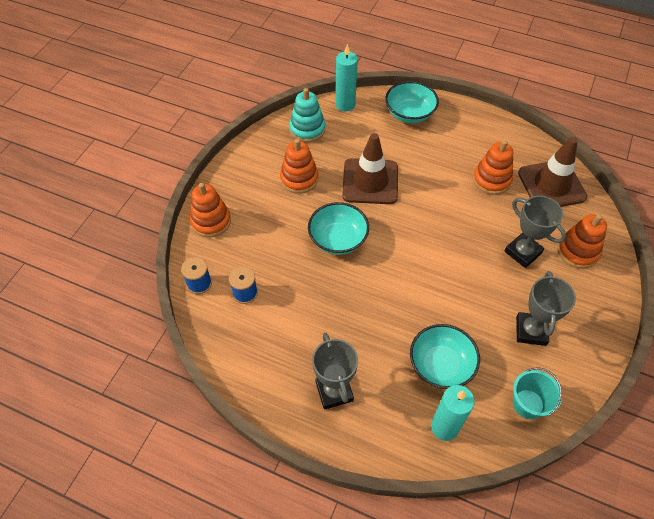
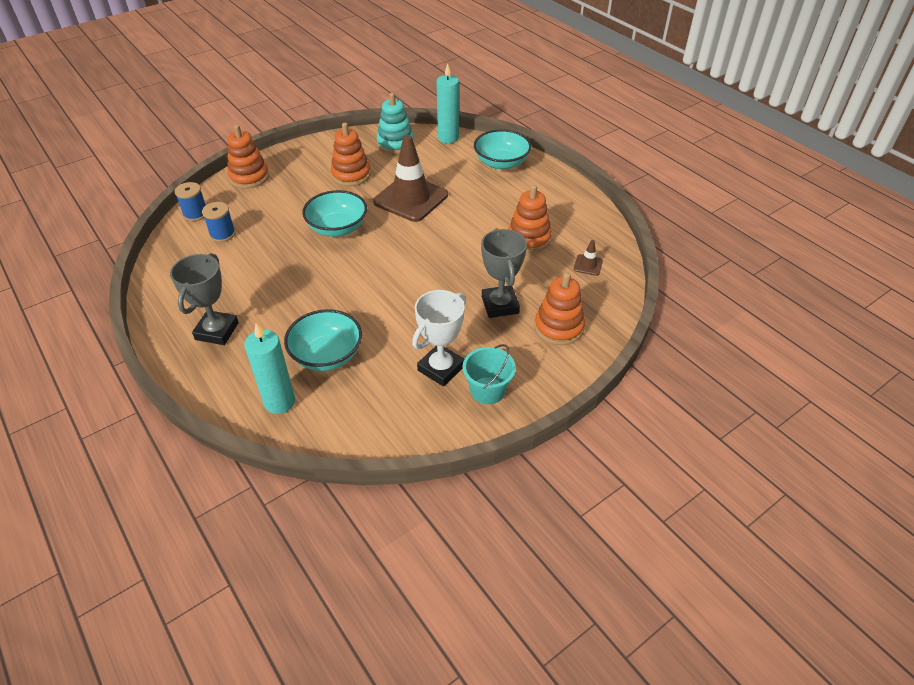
camera: 30 degrees right, 10 degrees down
turquoise bucket [513,367,562,419] -> turquoise bucket moved to [462,344,516,404]
grey trophy [516,271,576,346] -> white trophy [412,290,466,386]
brown traffic cone [518,137,587,207] -> brown traffic cone [574,240,603,276], size x0.41

